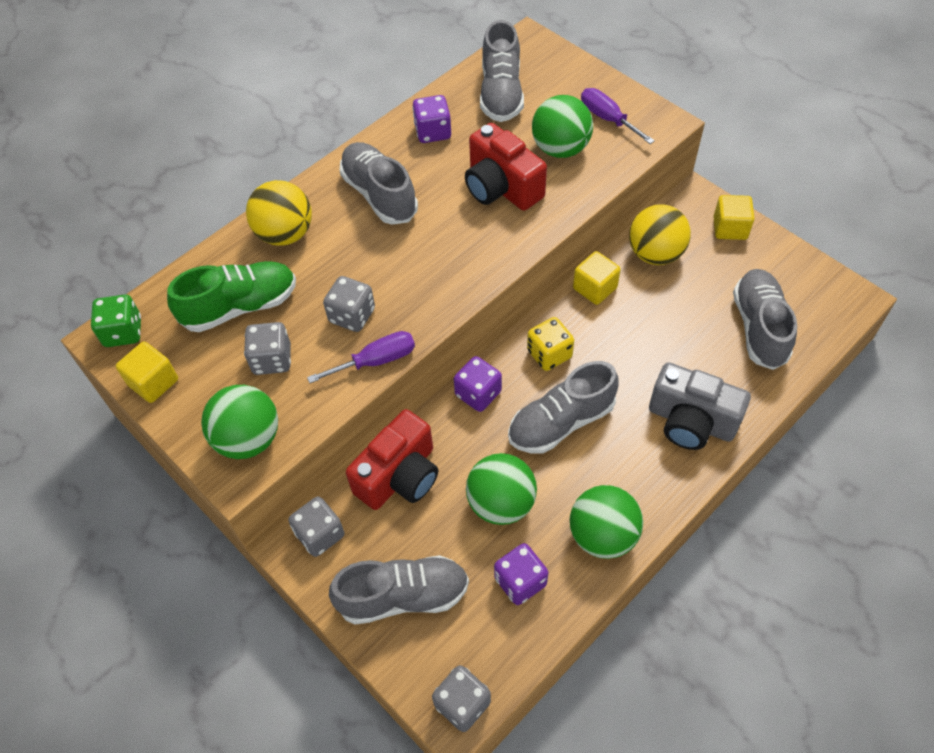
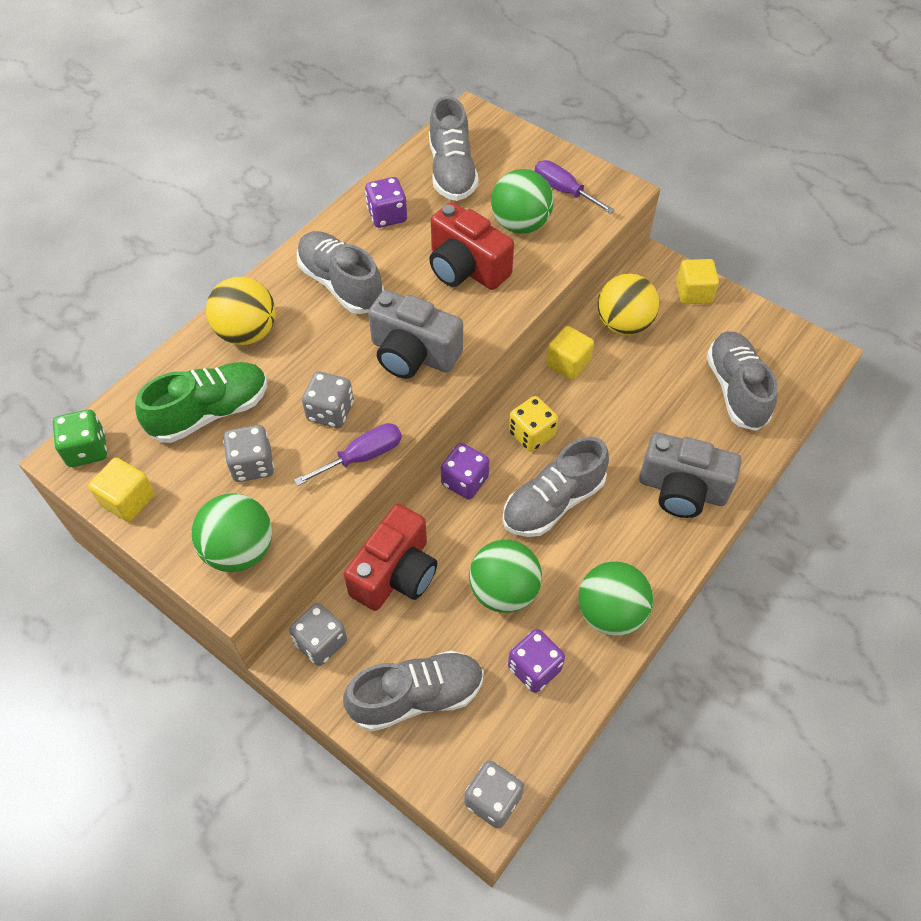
camera: 10 degrees left, 0 degrees up
none -> grey camera [368,290,463,379]

